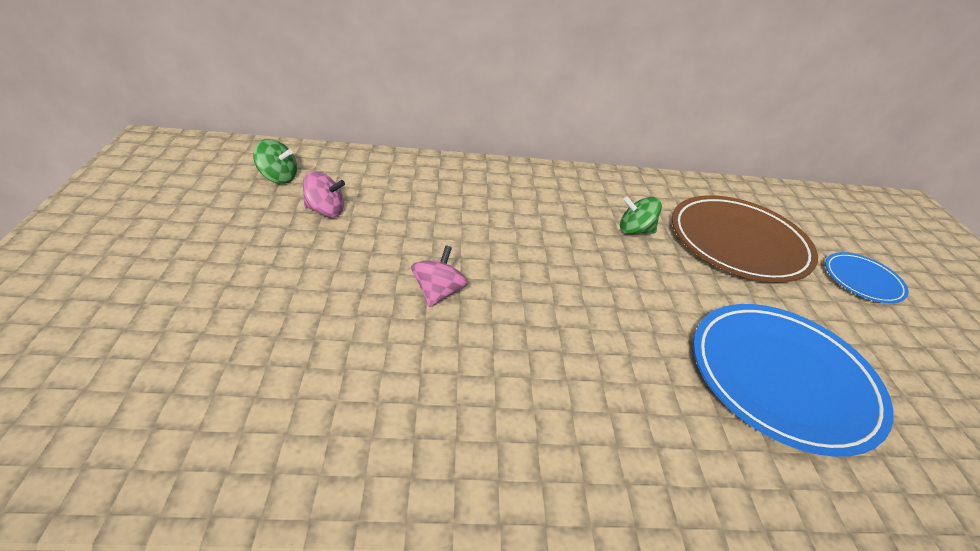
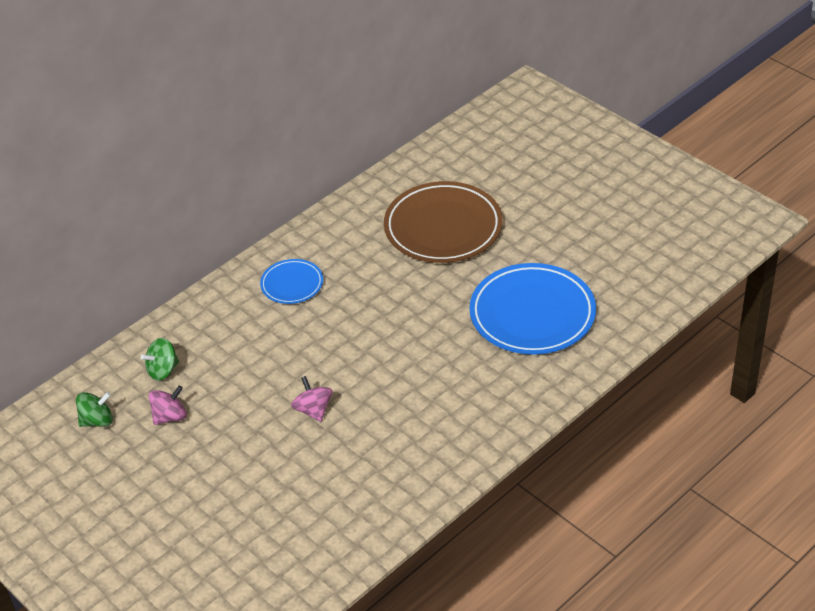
camera: 35 degrees left, 5 degrees up
green spinning top [620,196,662,234] -> green spinning top moved to [141,338,179,381]
blue plate [825,252,909,303] -> blue plate moved to [260,259,323,304]

